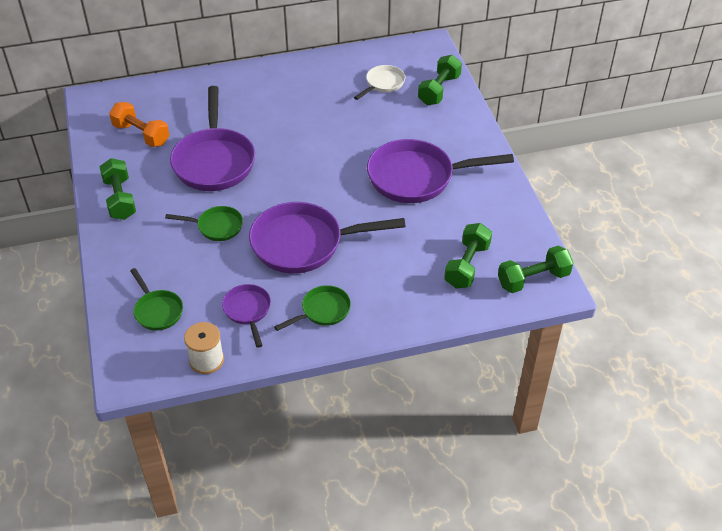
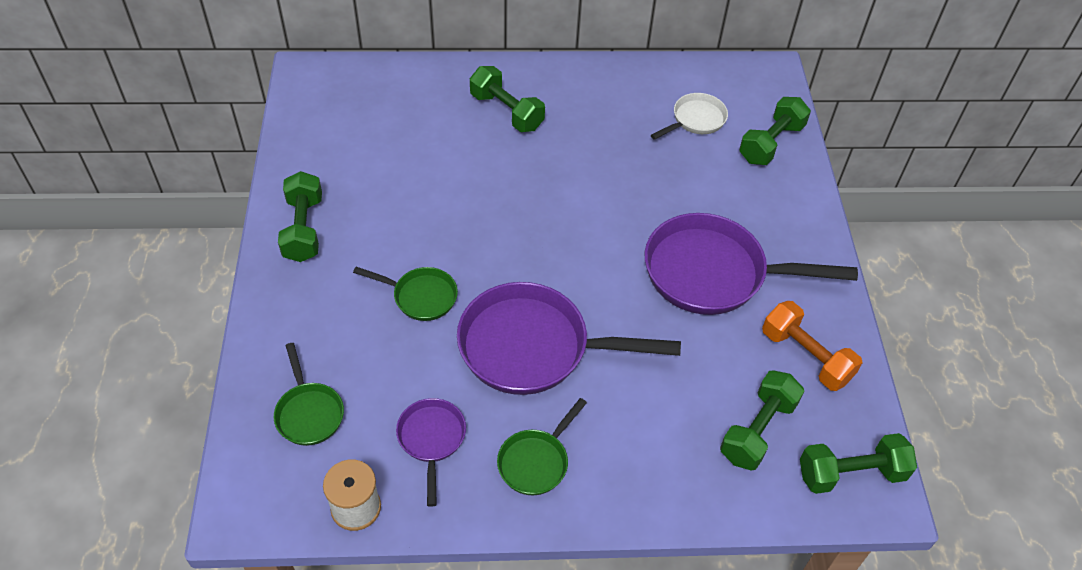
camera: 10 degrees right, 5 degrees up
orange dumbbell [109,102,169,147] -> orange dumbbell moved to [762,301,863,391]
purple pan [170,86,255,191] -> none
green pan [274,285,351,331] -> green pan turned 150 degrees clockwise [497,398,587,495]
none -> green dumbbell [470,66,545,132]

